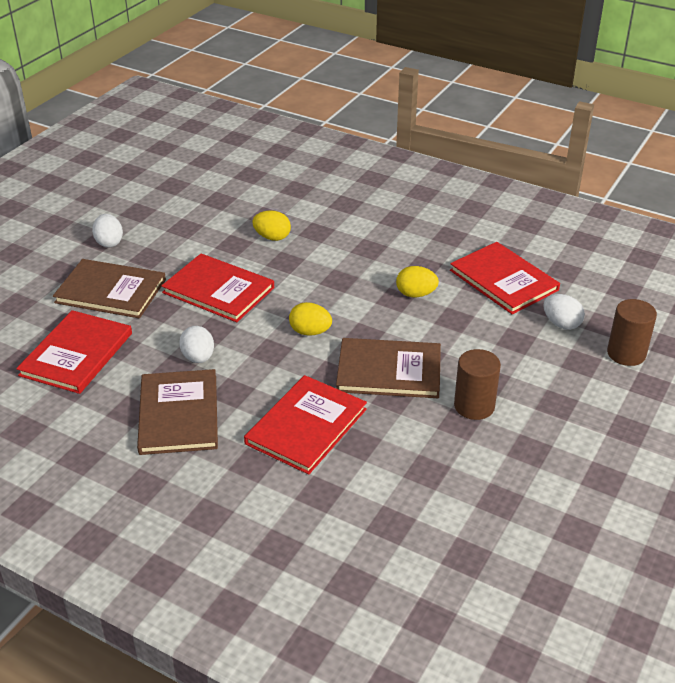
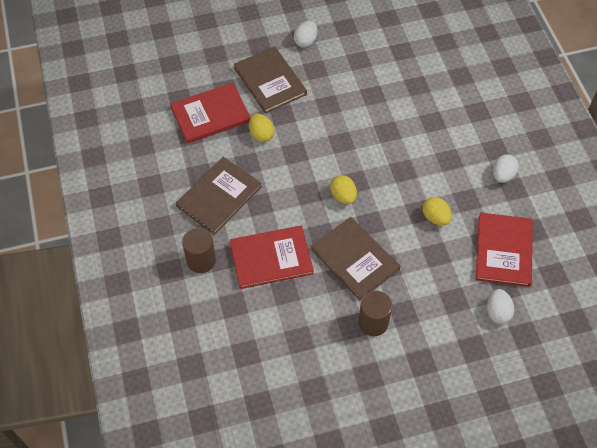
camera: 45 degrees right, 20 degrees up
red book [161,254,274,322] -> none
white egg [179,326,214,363] -> white egg moved to [493,154,519,183]
yellow egg [252,210,291,241] -> yellow egg moved to [249,113,274,142]
brown cylinder [607,299,657,366] -> brown cylinder moved to [182,228,216,273]

